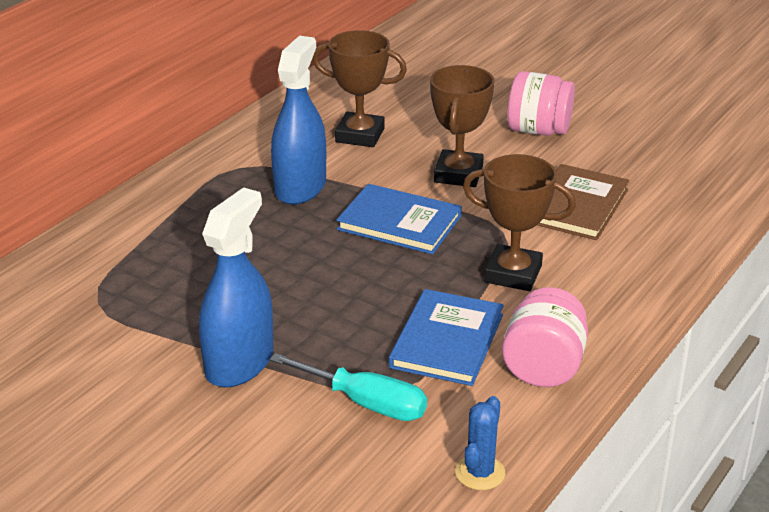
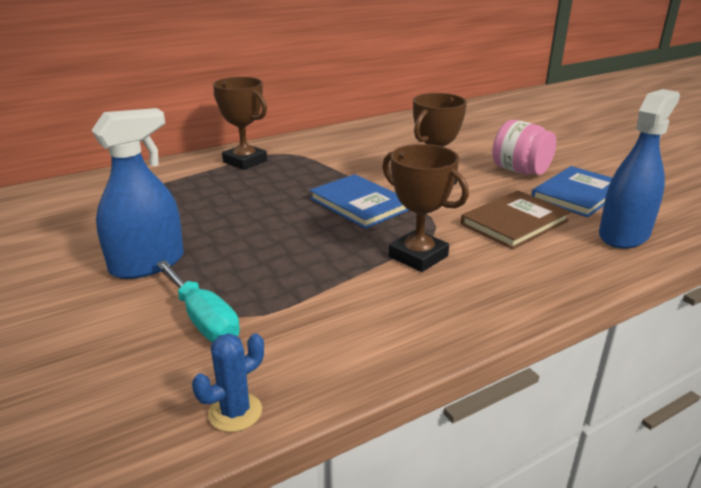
camera: 25 degrees right, 5 degrees down
blue spray bottle [271,36,326,205] -> blue spray bottle moved to [599,89,680,249]
brown trophy [312,30,407,147] -> brown trophy moved to [213,77,267,170]
blue book [389,289,504,386] -> blue book moved to [531,166,612,217]
pink jar [502,287,588,387] -> none

